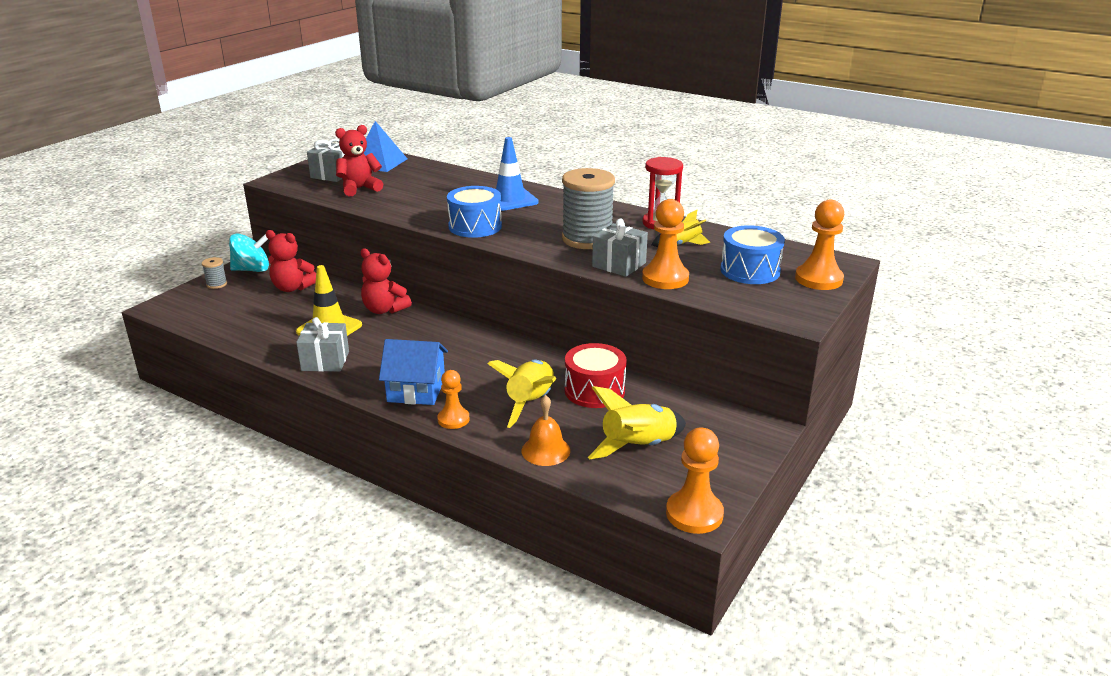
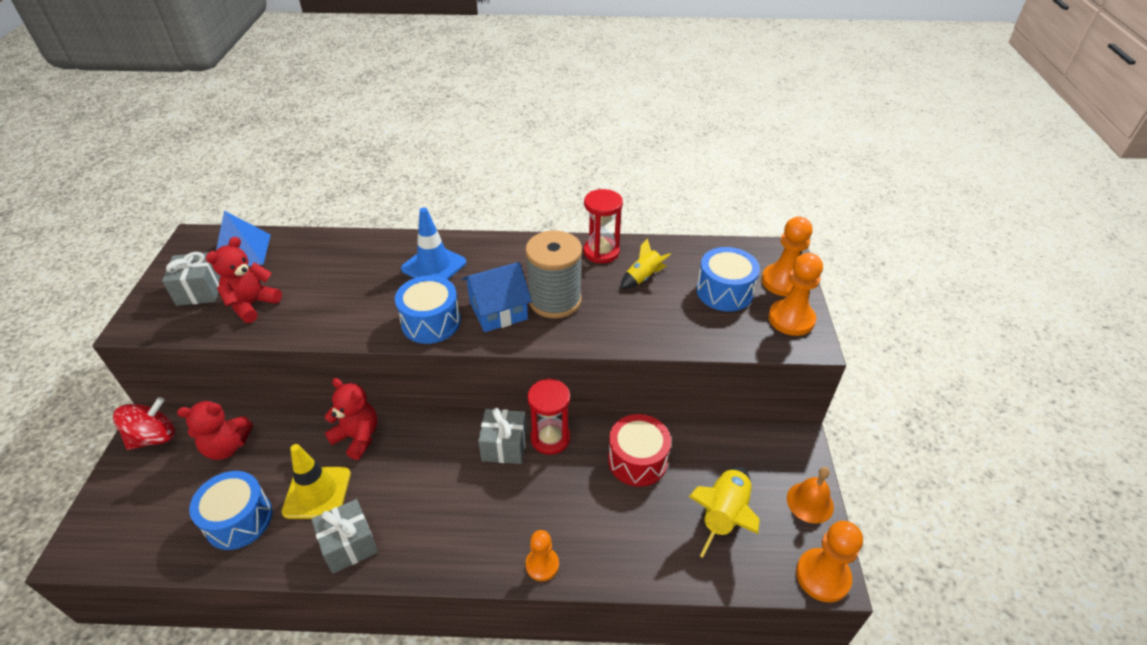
camera: 30 degrees left, 15 degrees up
grey spool [202,257,227,289] -> none
turquoise spinning top [229,234,269,272] -> red spinning top [113,397,175,450]
red teddy bear [360,248,412,314] -> red teddy bear turned 150 degrees counterclockwise [324,378,378,460]
blue house [379,339,448,405] -> blue house moved to [462,262,532,332]
yellow rocket [487,360,556,428] -> none
orange bell [522,395,570,466] -> orange bell moved to [787,467,834,524]
grey gift [592,218,648,277] -> grey gift moved to [478,408,527,464]
orange pawn [642,199,689,289] -> orange pawn moved to [768,253,823,336]
none -> blue drum [189,471,272,550]
none -> red hourglass [527,379,571,455]

